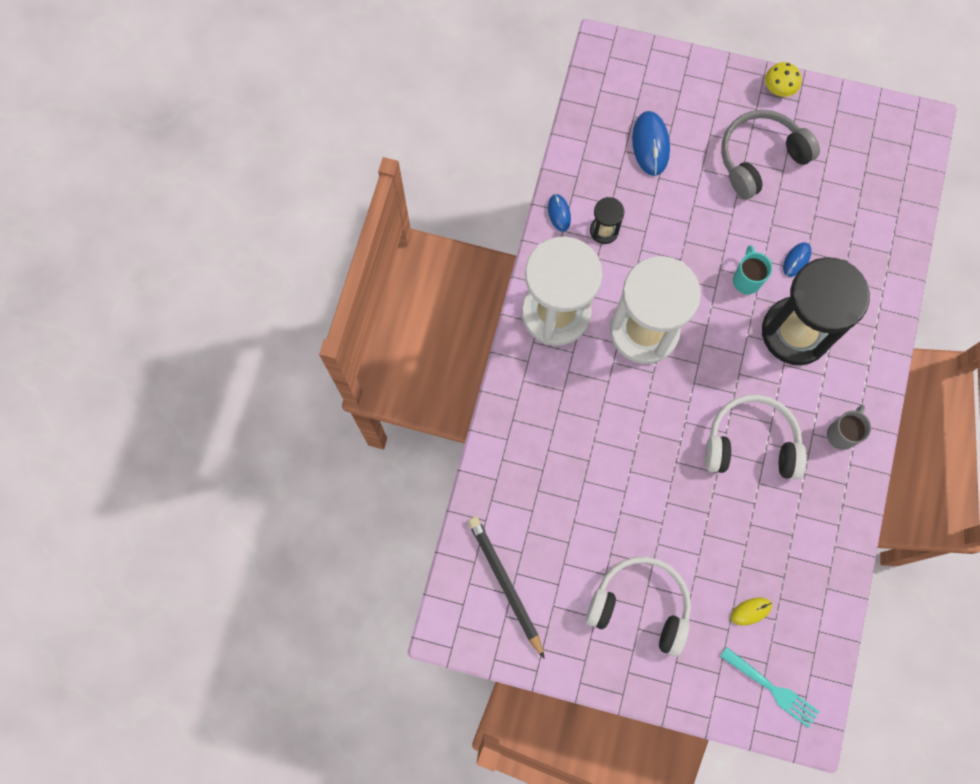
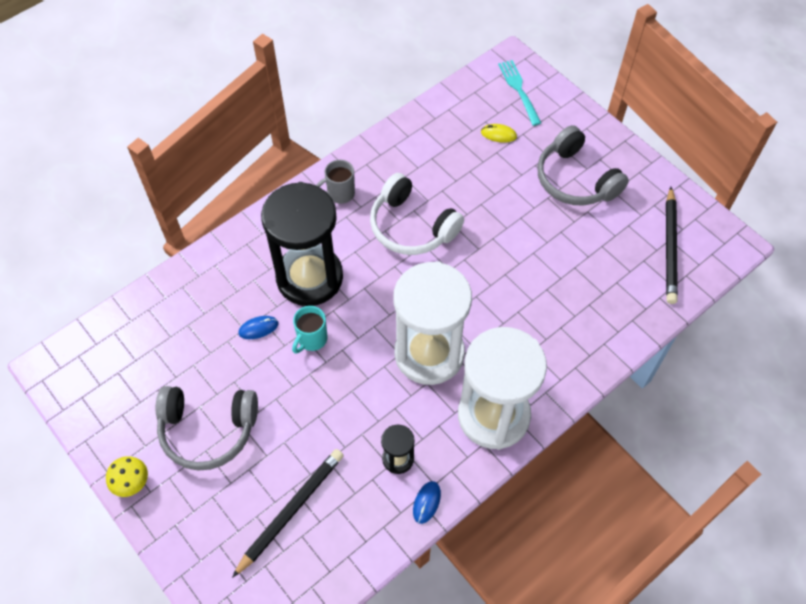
camera: 145 degrees left, 15 degrees down
white headphones [586,556,691,657] -> grey headphones [537,125,629,206]
blue mouse [632,111,670,176] -> black pencil [232,449,344,578]

